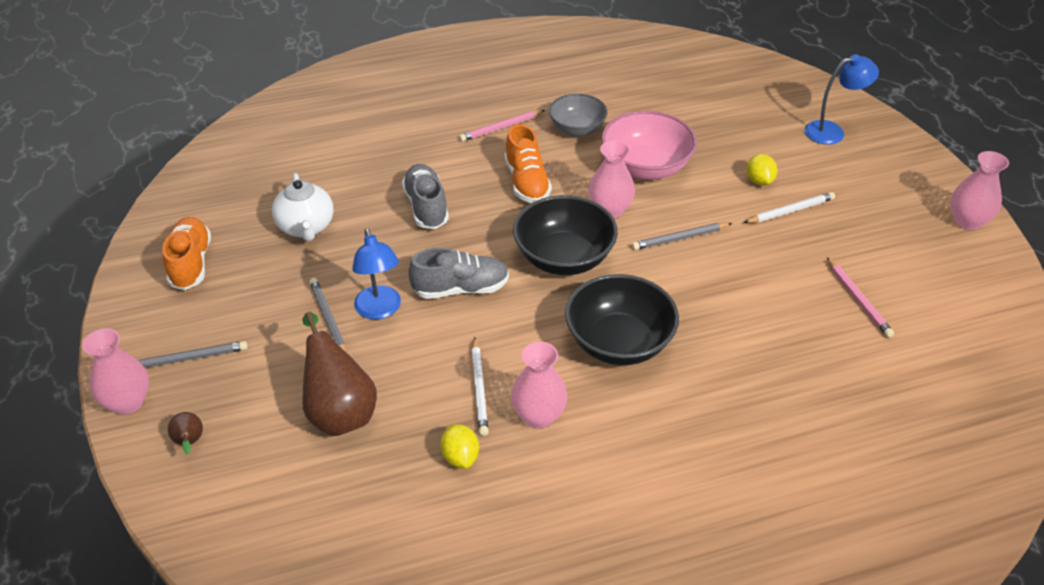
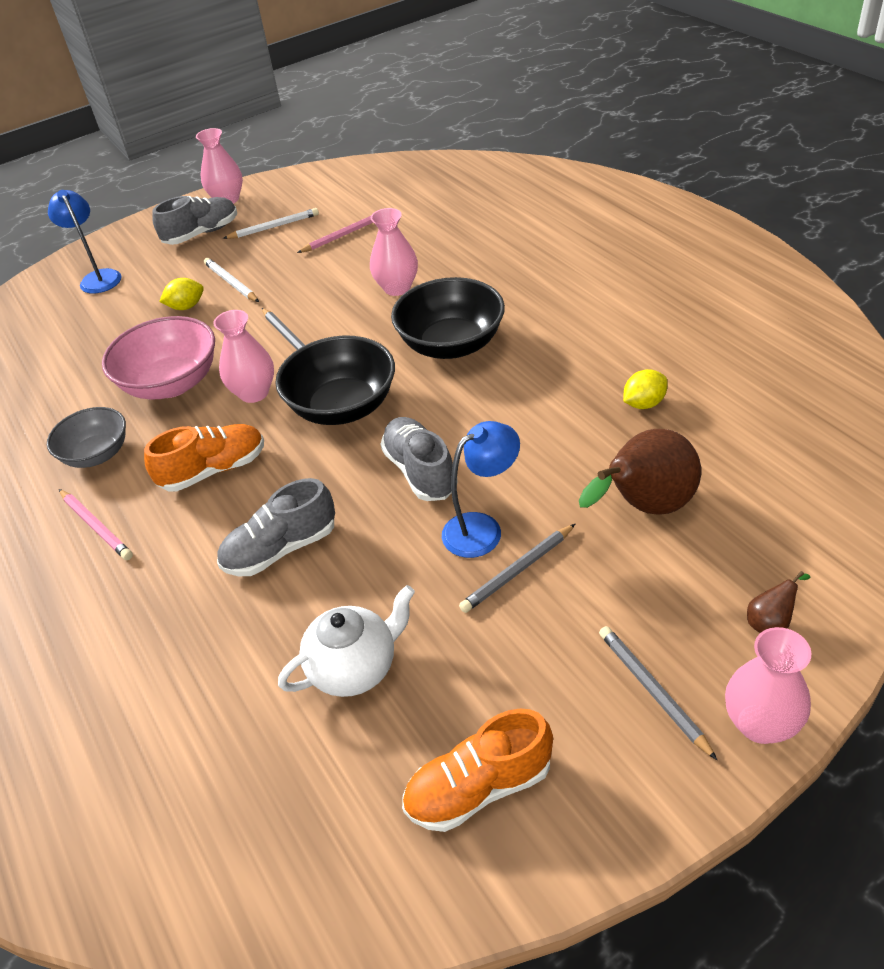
camera: 100 degrees left, 0 degrees up
white pencil [472,337,489,436] -> white pencil moved to [223,208,319,239]
pink vase [511,341,567,428] -> pink vase moved to [370,208,418,296]
none -> grey shoe [152,196,237,245]

